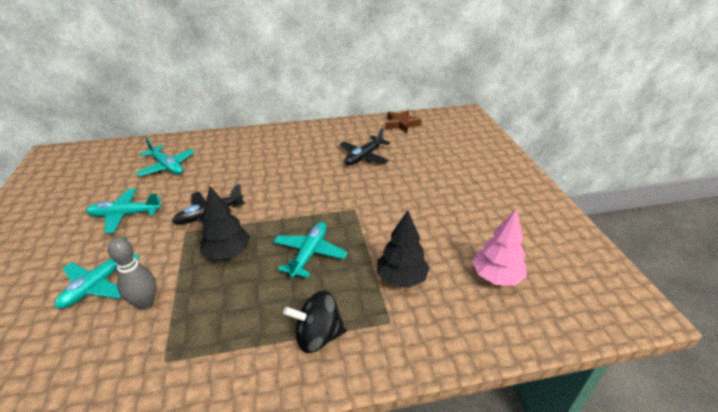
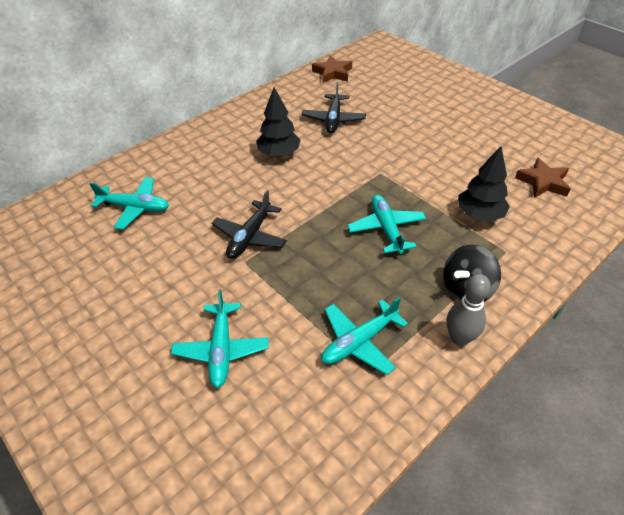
camera: 30 degrees left, 10 degrees up
turquoise plane [86,189,161,233] -> turquoise plane moved to [321,297,408,375]
grey bowling pin [108,237,156,310] -> grey bowling pin moved to [447,274,491,346]
black tree [199,186,250,260] -> black tree moved to [256,87,300,157]
pink tree [472,208,527,286] -> brown star [515,158,570,198]

